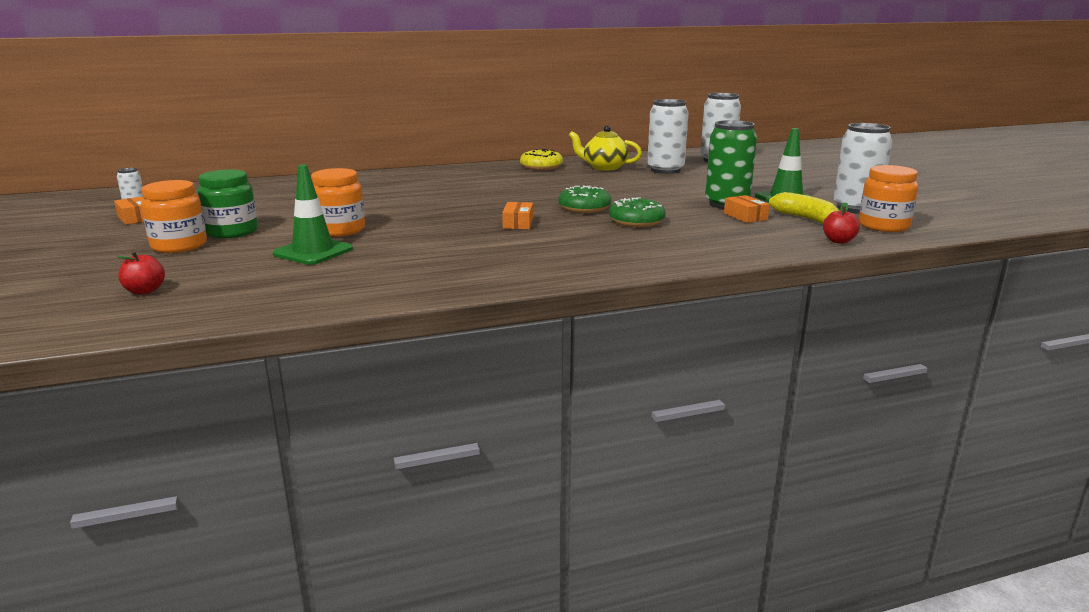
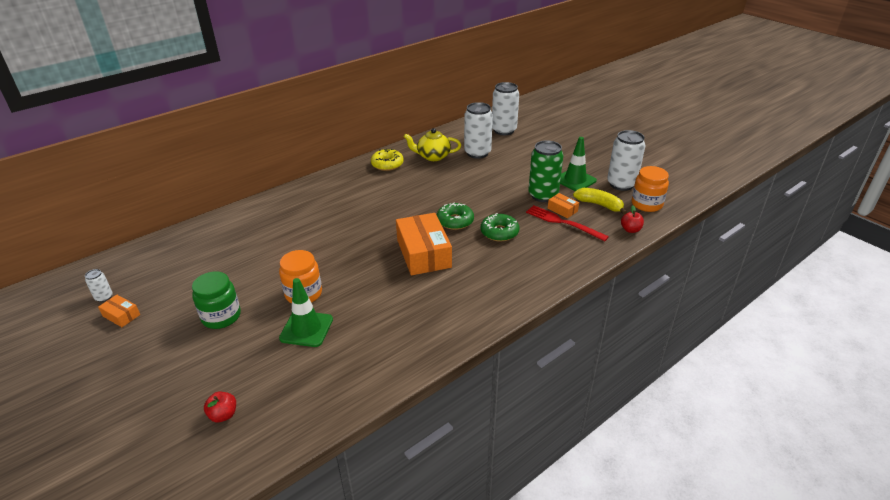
camera: 20 degrees left, 15 degrees up
orange jar [141,180,207,253] -> none
orange box [502,202,533,229] -> orange box [396,213,452,275], size x2.18
none -> red fork [526,205,609,241]

